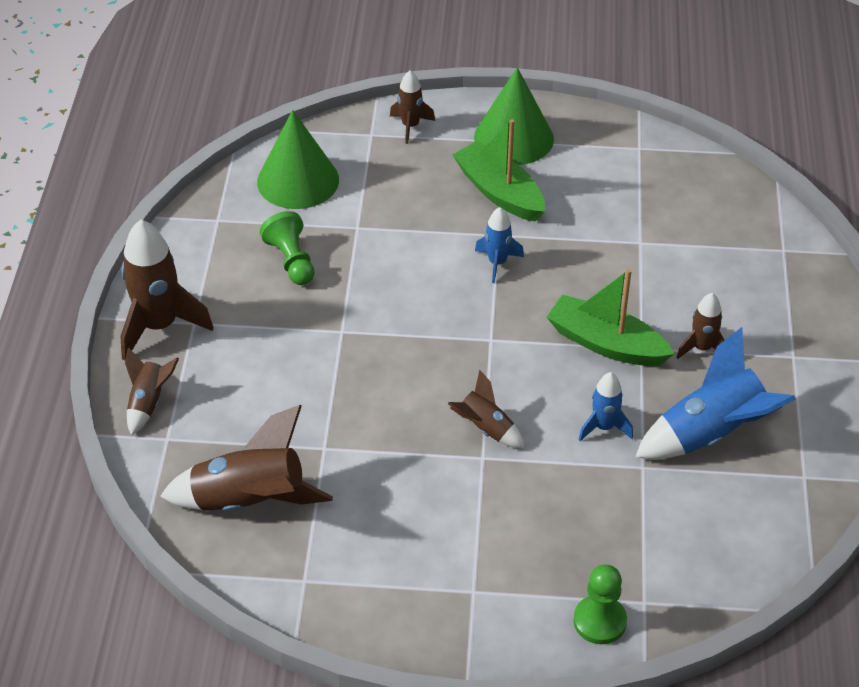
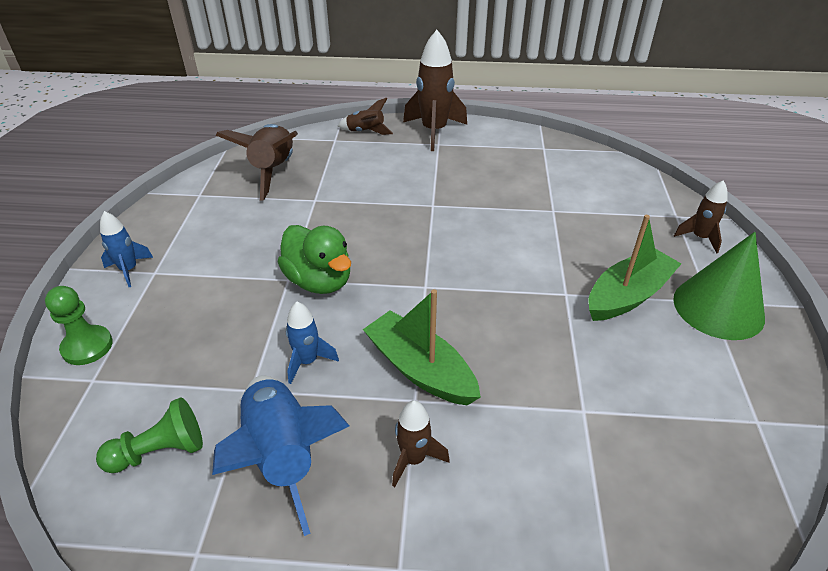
camera: 90 degrees right, 5 degrees down
green cone [257,110,339,209] -> none
green pawn [260,211,315,285] -> green pawn moved to [96,397,203,473]
brown rocket [448,369,525,448] -> green duck [278,225,351,294]
blue rocket [475,207,524,284] -> blue rocket moved to [100,211,153,287]
green boat [547,269,674,366] -> green boat turned 75 degrees counterclockwise [363,289,481,406]

